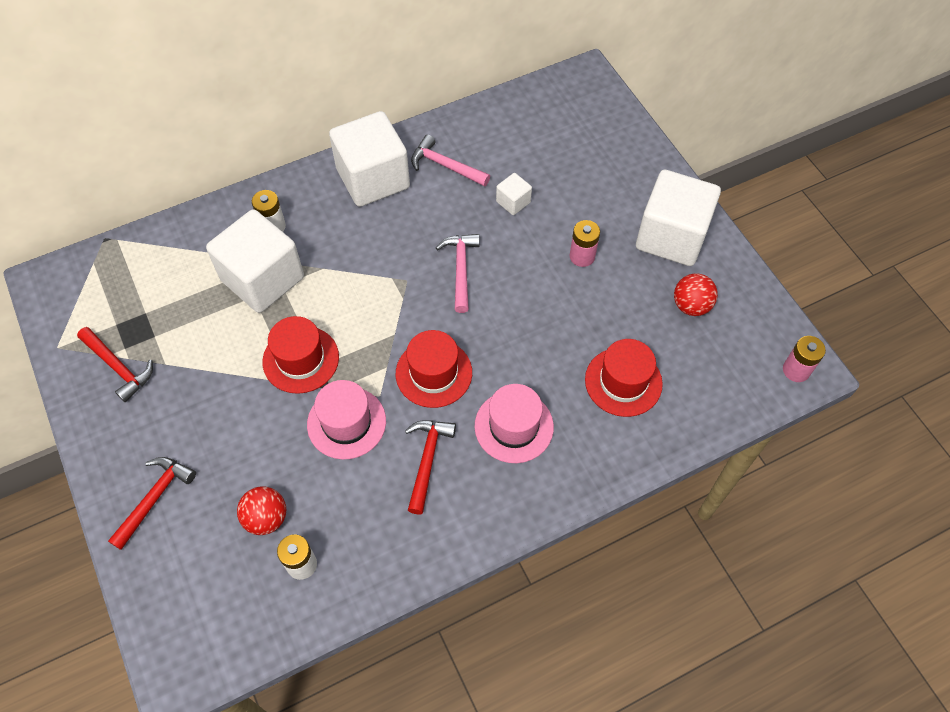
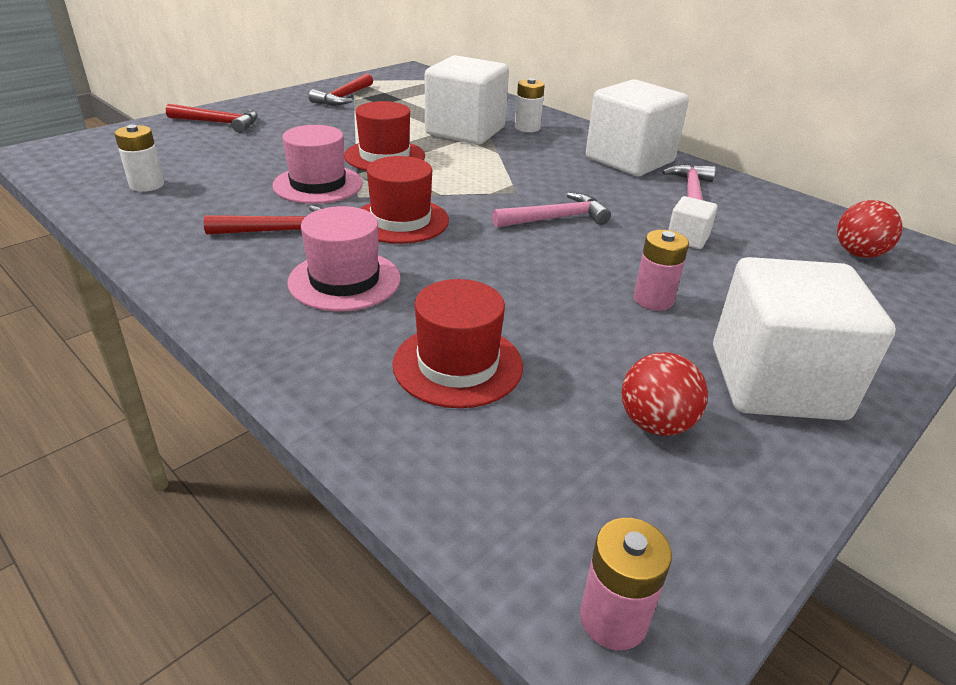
camera: 70 degrees right, 25 degrees down
red ball [237,486,286,535] -> red ball moved to [837,200,903,258]

